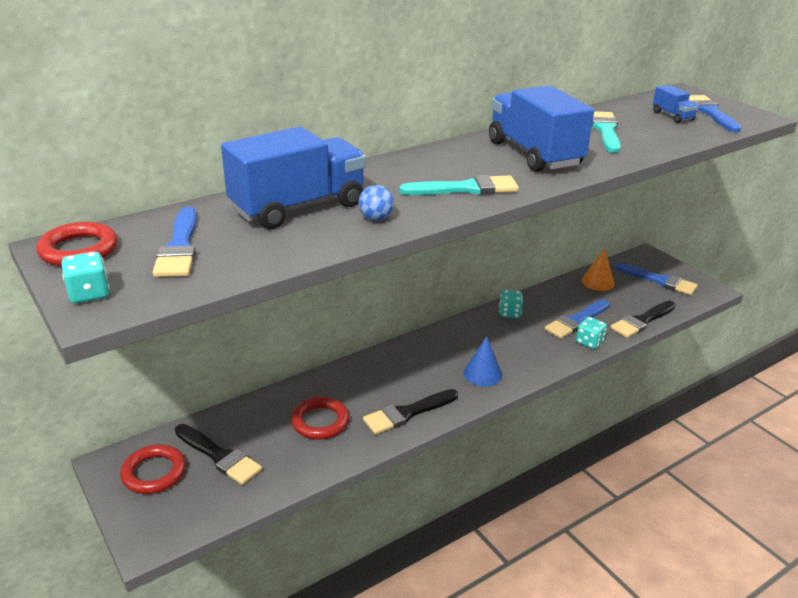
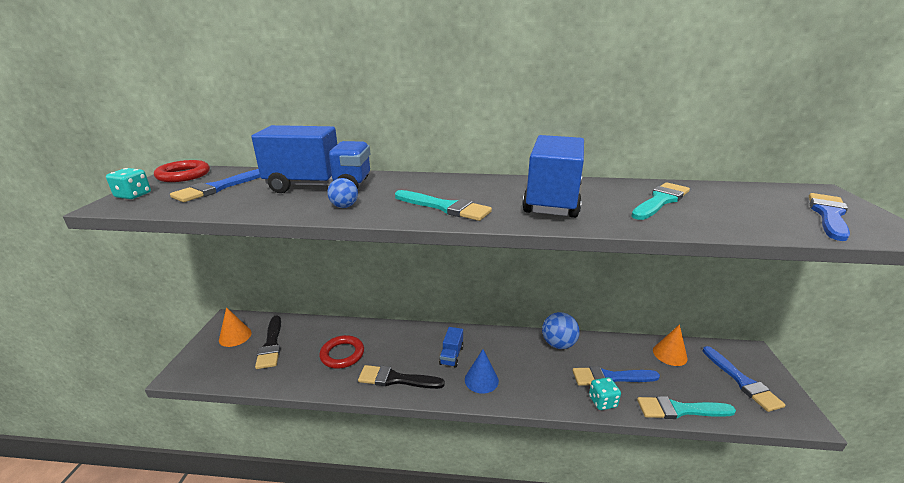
camera: 40 degrees right, 5 degrees down
red ring [120,444,186,494] -> orange cone [219,307,252,347]
turquoise dice [499,290,523,318] -> blue ball [542,312,580,349]
black brush [610,301,676,338] -> turquoise brush [637,396,736,419]
blue truck [653,85,699,123] -> blue truck moved to [439,327,464,368]

